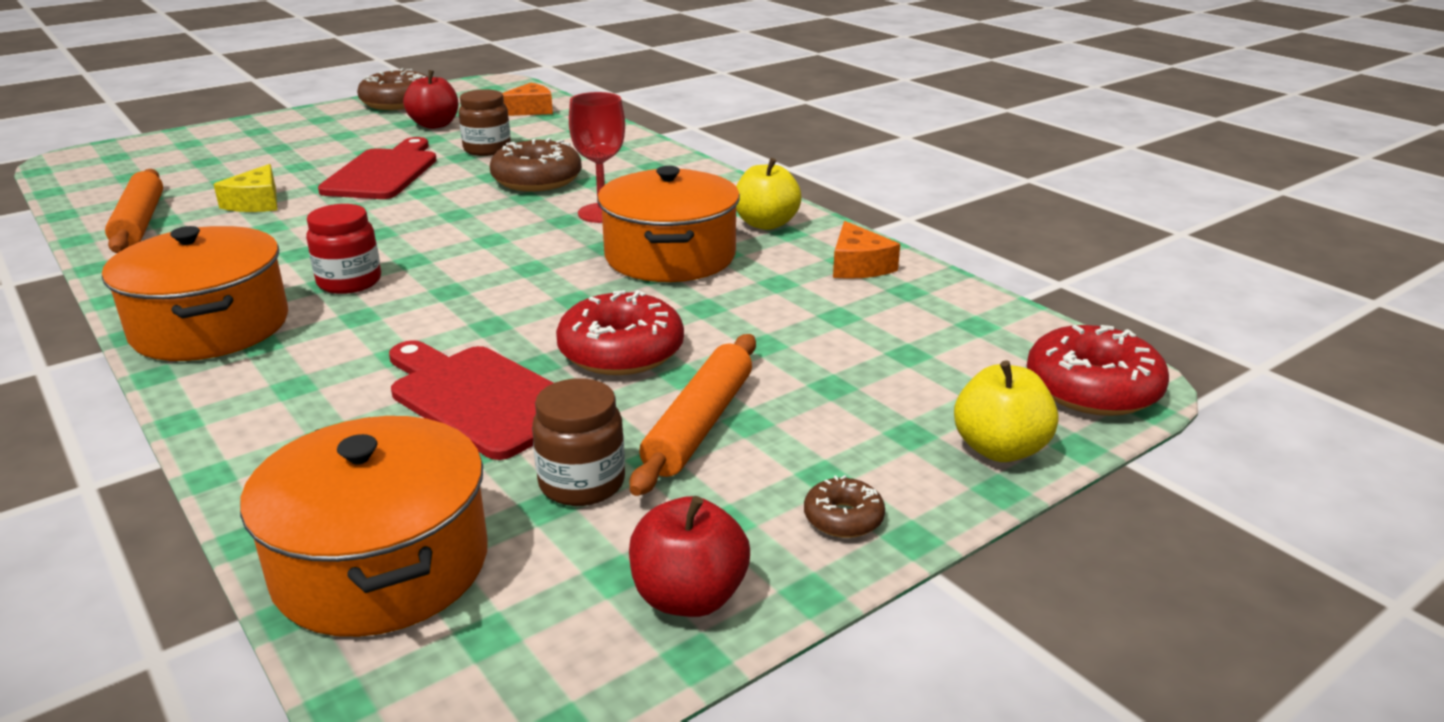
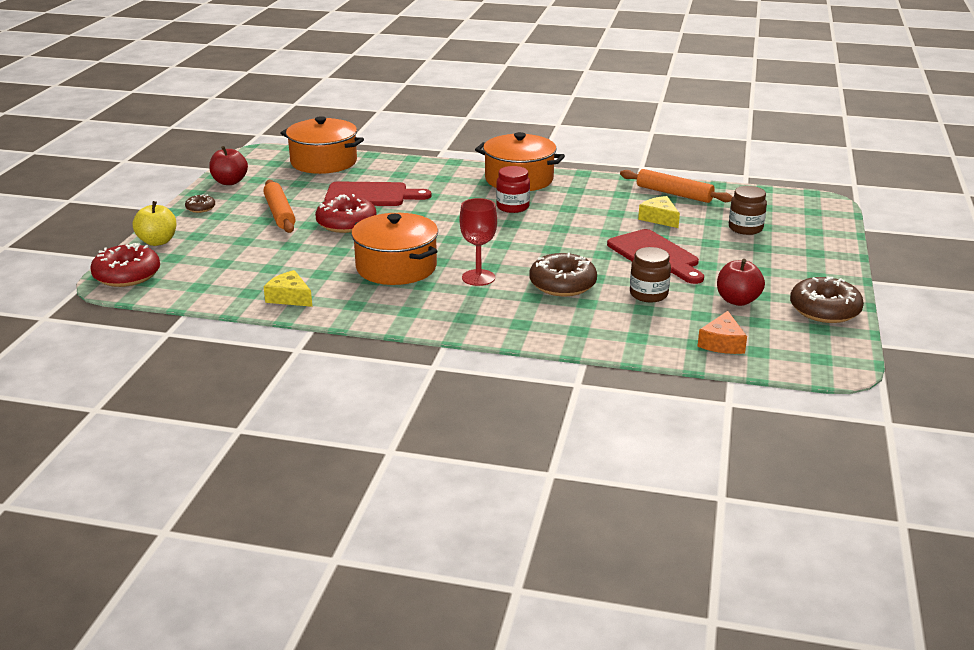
camera: 140 degrees right, 0 degrees up
brown jar [532,378,625,506] -> brown jar moved to [729,186,767,235]
yellow apple [736,158,801,230] -> none
orange cheese [833,221,900,279] -> yellow cheese [263,270,312,307]

